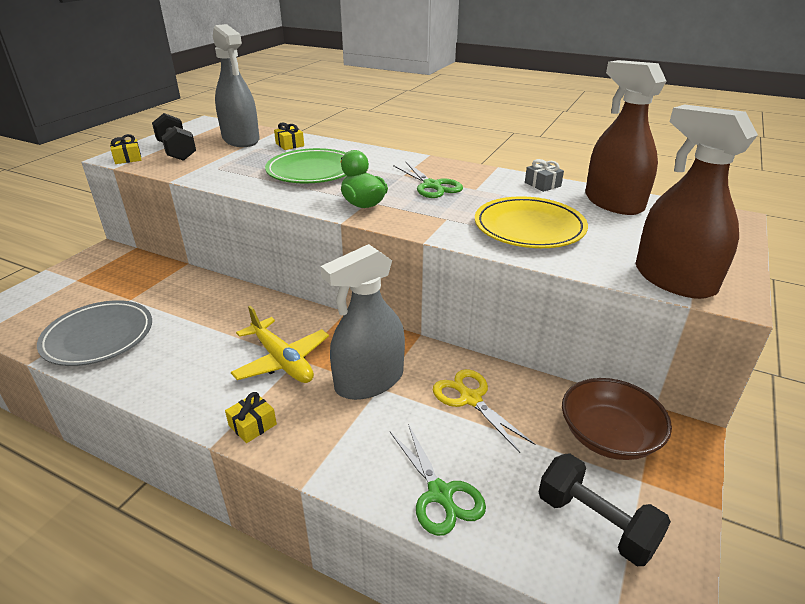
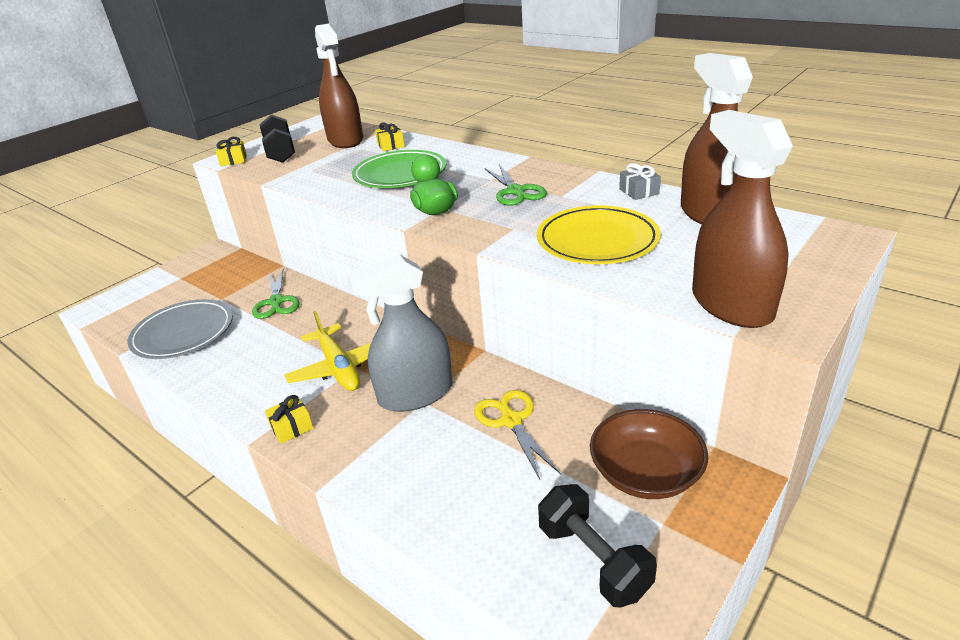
camera: 15 degrees right, 0 degrees up
grey spray bottle [213,24,260,147] -> brown spray bottle [315,24,363,148]
green scissors [390,424,486,536] -> green scissors moved to [252,270,300,319]

